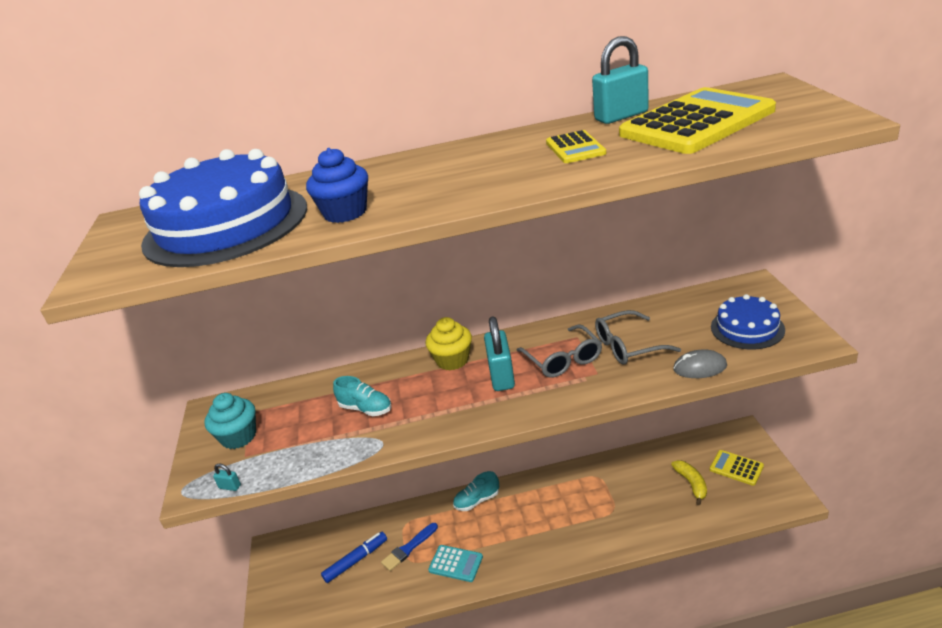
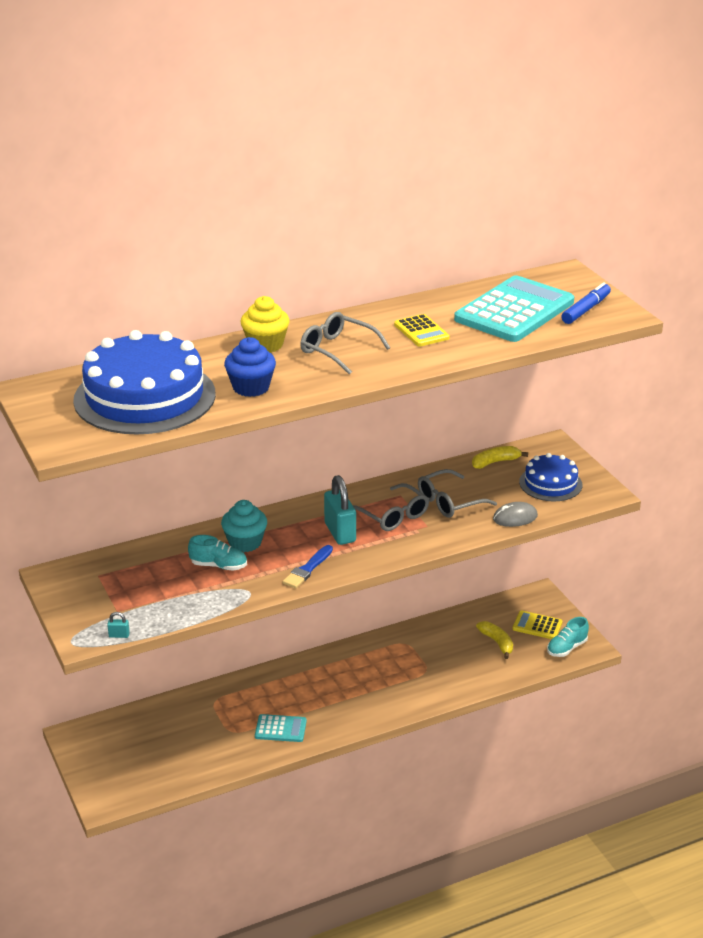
camera: 20 degrees left, 0 degrees up
turquoise cupcake [204,393,256,449] -> turquoise cupcake moved to [221,500,267,552]
blue marker [321,532,387,583] -> blue marker moved to [561,282,611,324]
blue brush [381,523,438,571] -> blue brush moved to [282,545,333,588]
yellow cupcake [426,317,472,370] -> yellow cupcake moved to [241,296,290,353]
turquoise shoe [453,471,499,511] -> turquoise shoe moved to [547,617,589,657]
turquoise padlock [592,36,649,124] -> none
yellow calculator [619,87,776,154] -> turquoise calculator [454,275,574,342]
none -> grey glasses [300,312,390,375]
none -> yellow banana [472,446,528,469]

